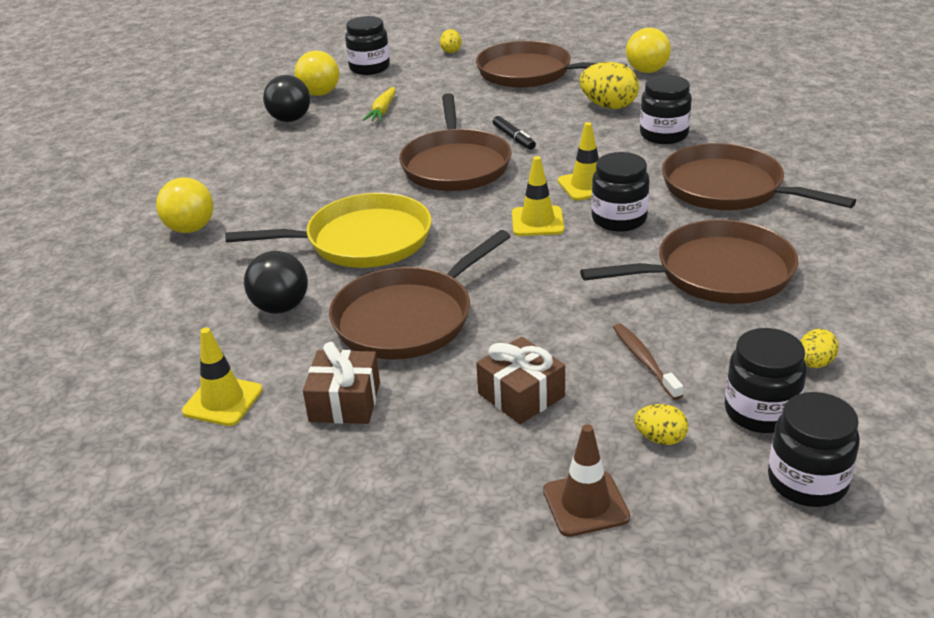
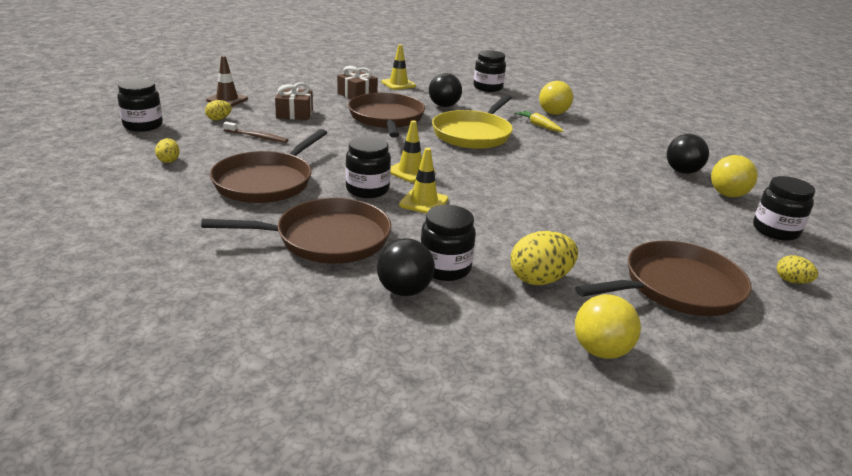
camera: 125 degrees right, 5 degrees down
yellow carrot [363,87,395,121] -> yellow carrot moved to [515,110,563,132]
brown pan [399,93,512,191] -> none
black marker [493,116,536,150] -> none
black jar [725,328,807,433] -> black jar moved to [474,50,506,92]
none -> black ball [377,238,435,296]

